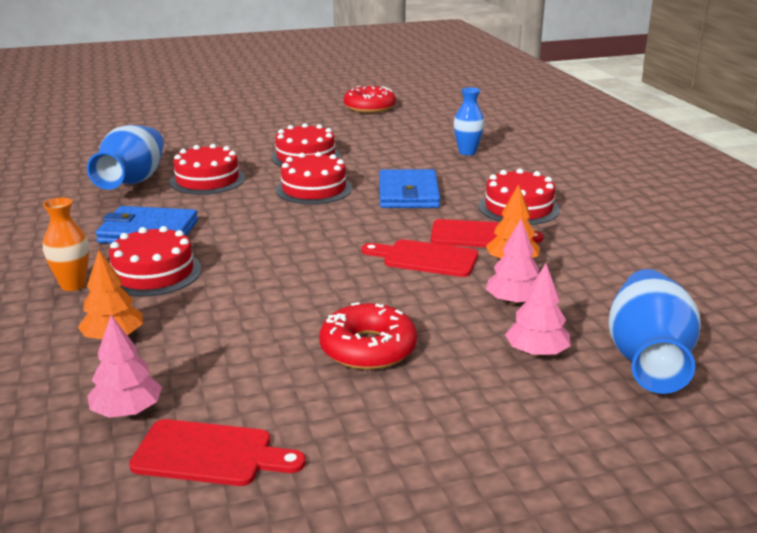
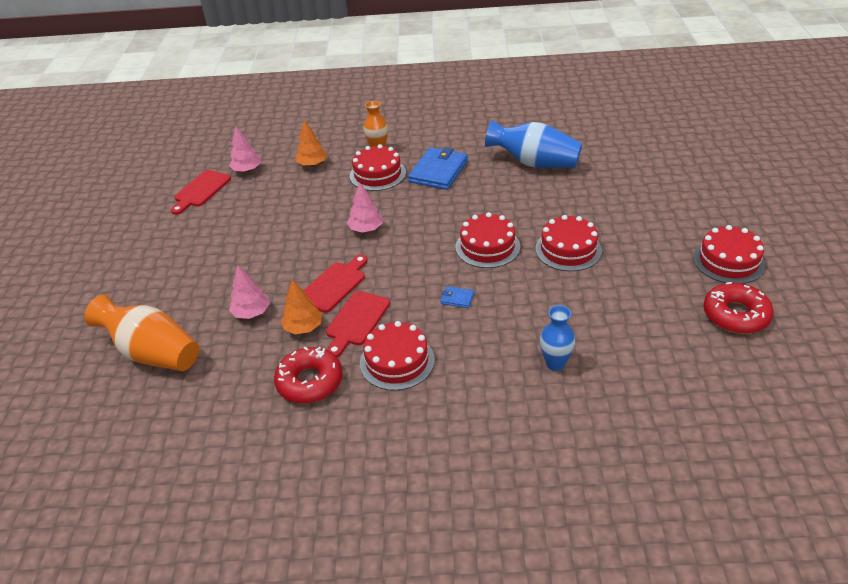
camera: 110 degrees right, 15 degrees up
red cake [170,144,245,195] -> red cake moved to [693,225,765,284]
red donut [319,302,417,370] -> red donut moved to [274,347,343,403]
blue wallet [379,169,440,208] -> blue wallet [440,286,474,308], size x0.44
pink tree [505,263,571,357] -> pink tree moved to [347,182,383,233]
blue vase [608,269,701,394] -> orange vase [84,295,199,371]

